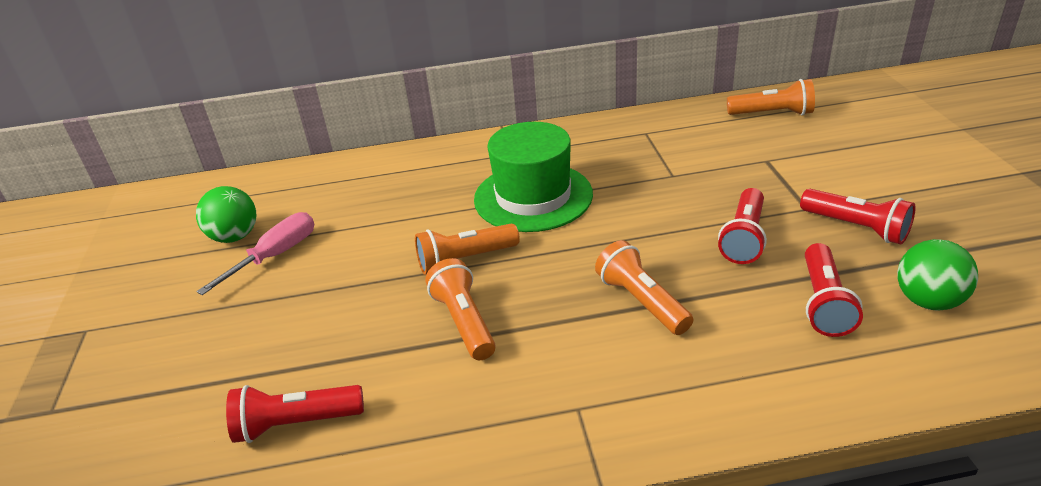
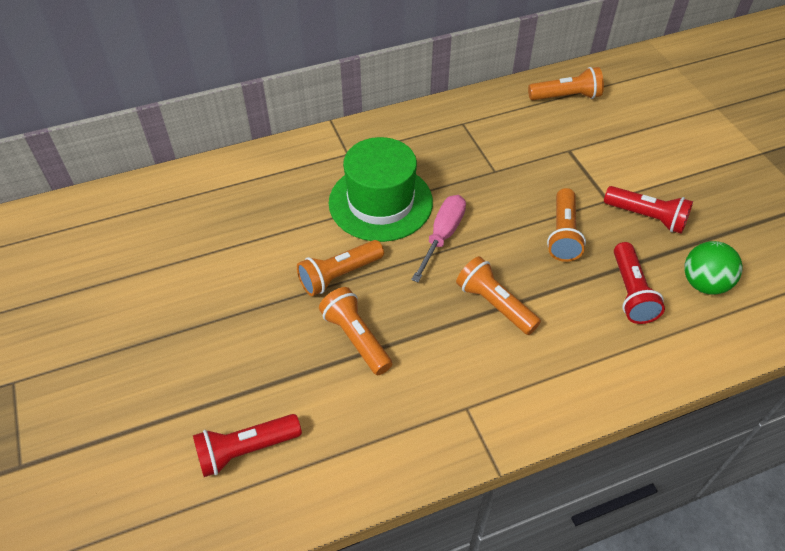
camera: 15 degrees left, 15 degrees up
green ball [196,186,256,243] -> none
pink screwdriver [196,212,314,295] -> pink screwdriver moved to [411,195,466,282]
red flashlight [718,188,767,264] -> orange flashlight [547,188,586,262]

